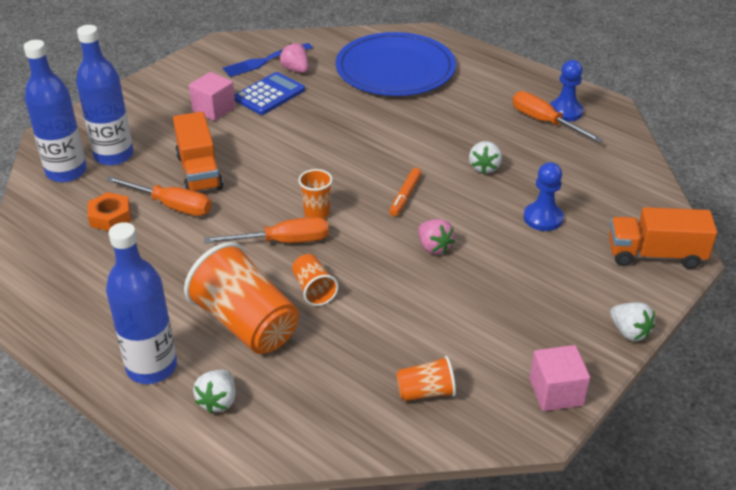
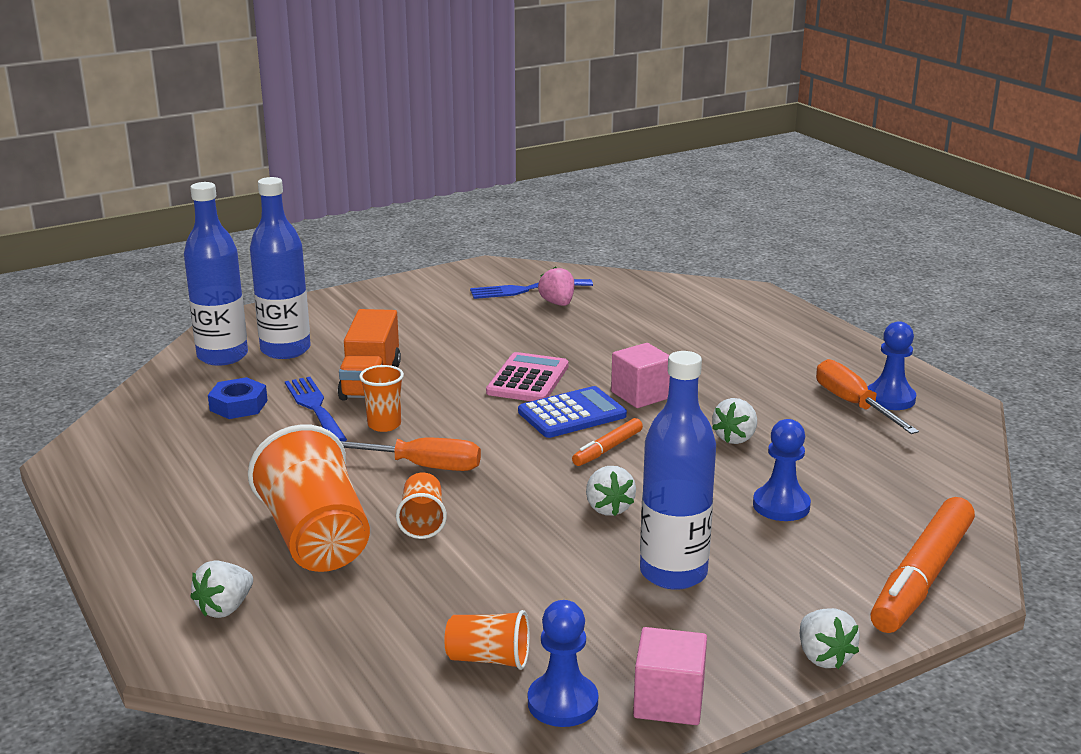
camera: 20 degrees right, 15 degrees down
orange nut [88,192,131,231] -> blue nut [208,377,268,419]
orange screwdriver [106,176,211,216] -> blue fork [285,377,347,441]
blue bottle [106,222,177,384] -> blue bottle moved to [640,351,716,590]
pink cube [189,72,236,121] -> pink cube moved to [611,343,670,408]
blue calculator [234,72,305,115] -> blue calculator moved to [518,386,627,438]
orange cup [298,169,333,219] -> orange cup moved to [359,365,404,432]
blue plate [336,32,456,96] -> none
pink strawberry [418,219,455,254] -> white strawberry [586,466,636,516]
orange truck [609,207,717,269] -> orange marker [870,497,975,633]
none -> pink calculator [486,352,569,401]
none -> blue pawn [528,600,598,727]

